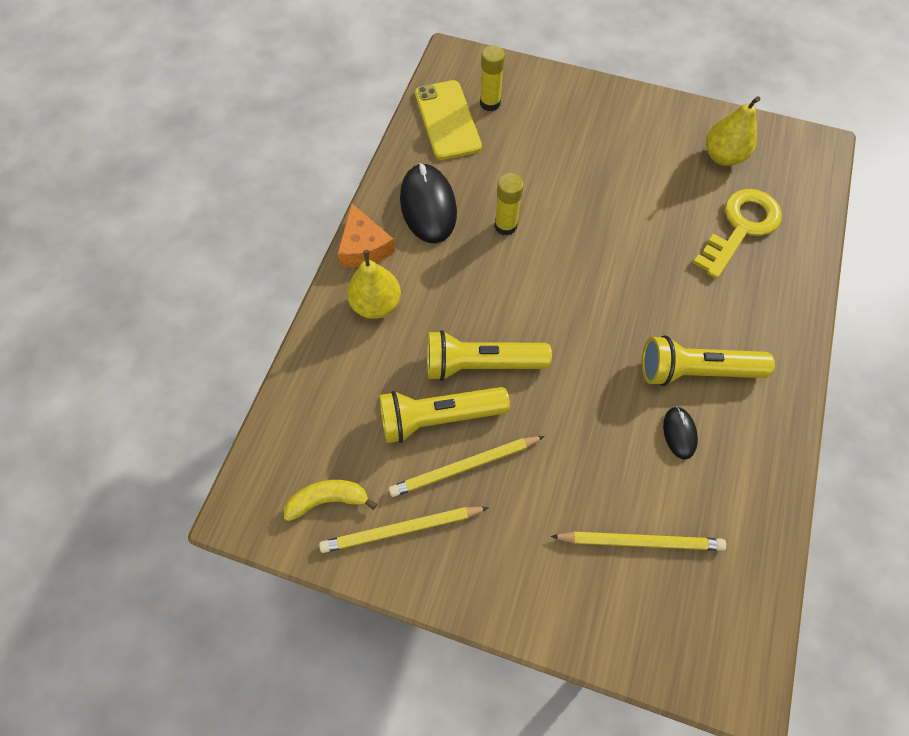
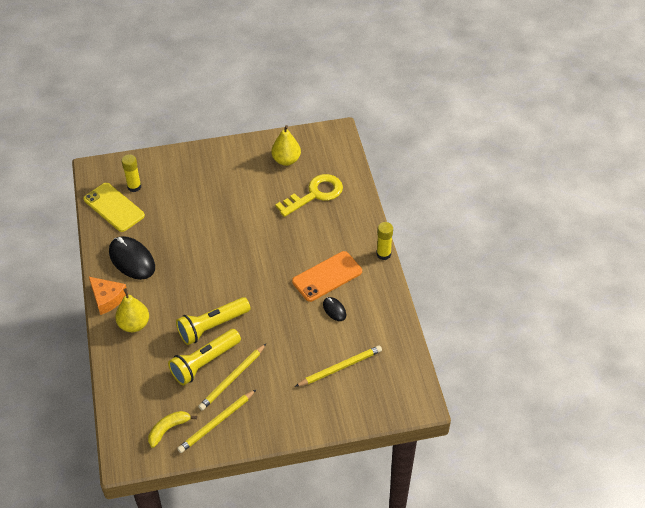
camera: 30 degrees left, 15 degrees down
yellow glue stick [494,173,524,236] -> yellow glue stick moved to [376,222,393,260]
yellow flashlight [642,335,775,386] -> orange phone [292,251,362,302]
yellow key [693,189,782,279] -> yellow key turned 45 degrees clockwise [275,174,343,217]

